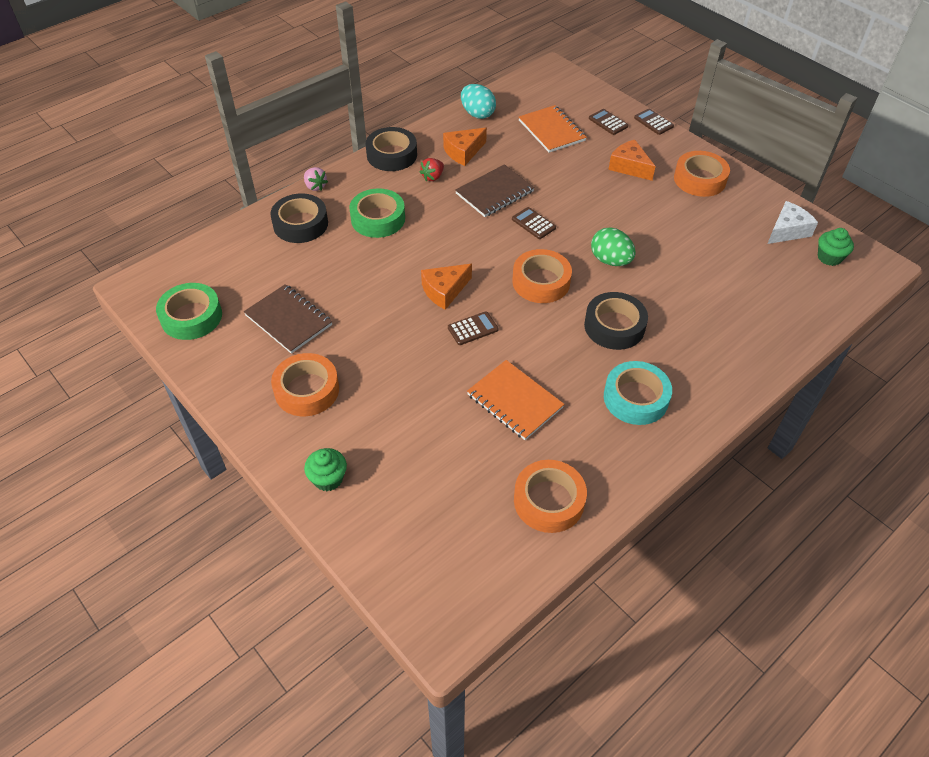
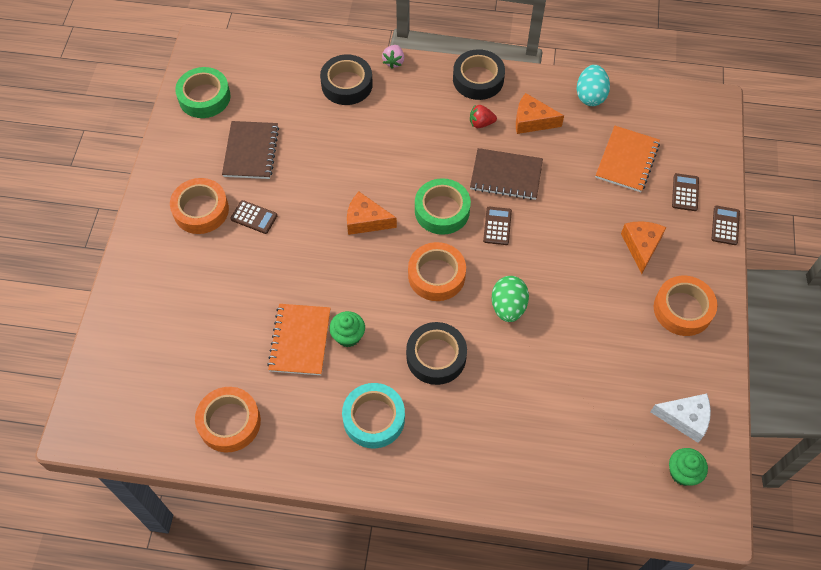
camera: 50 degrees right, 10 degrees up
green cupcake [304,448,347,491] -> green cupcake moved to [329,311,365,347]
green tape [349,189,405,238] -> green tape moved to [415,178,471,235]
brown calculator [448,311,499,345] -> brown calculator moved to [230,200,277,234]

